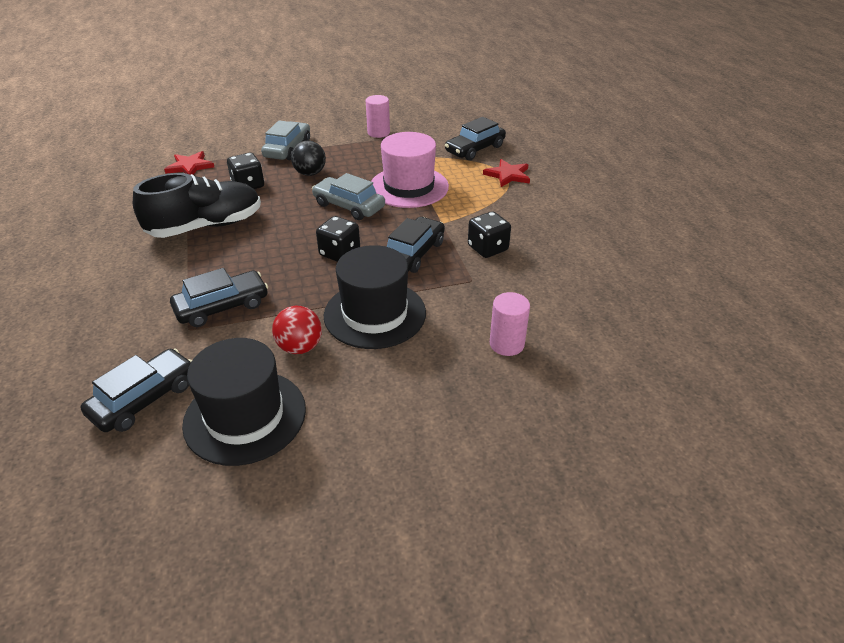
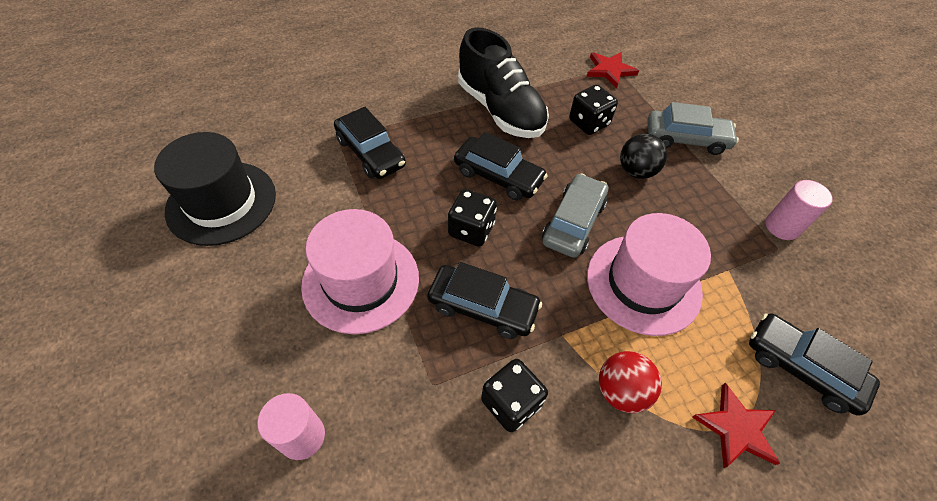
camera: 80 degrees right, 15 degrees up
black car [80,348,192,432] -> black car moved to [454,132,548,200]
red ball [272,306,322,354] -> red ball moved to [599,351,662,413]
black hat [324,245,426,349] -> pink hat [301,209,419,334]

